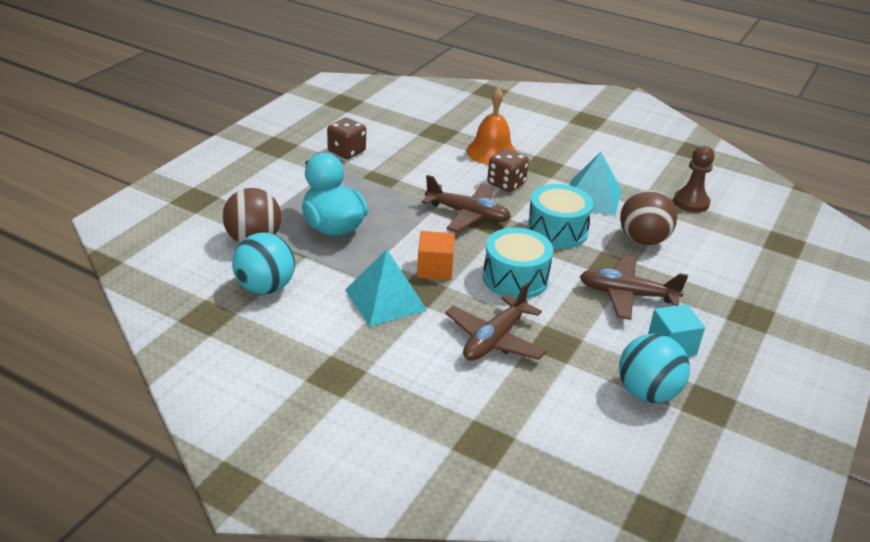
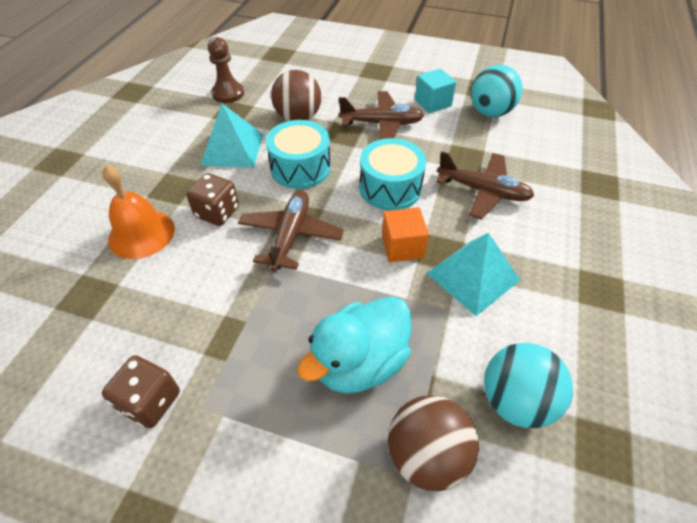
camera: 100 degrees left, 15 degrees up
brown plane [580,255,688,320] -> brown plane turned 90 degrees counterclockwise [339,91,424,140]

